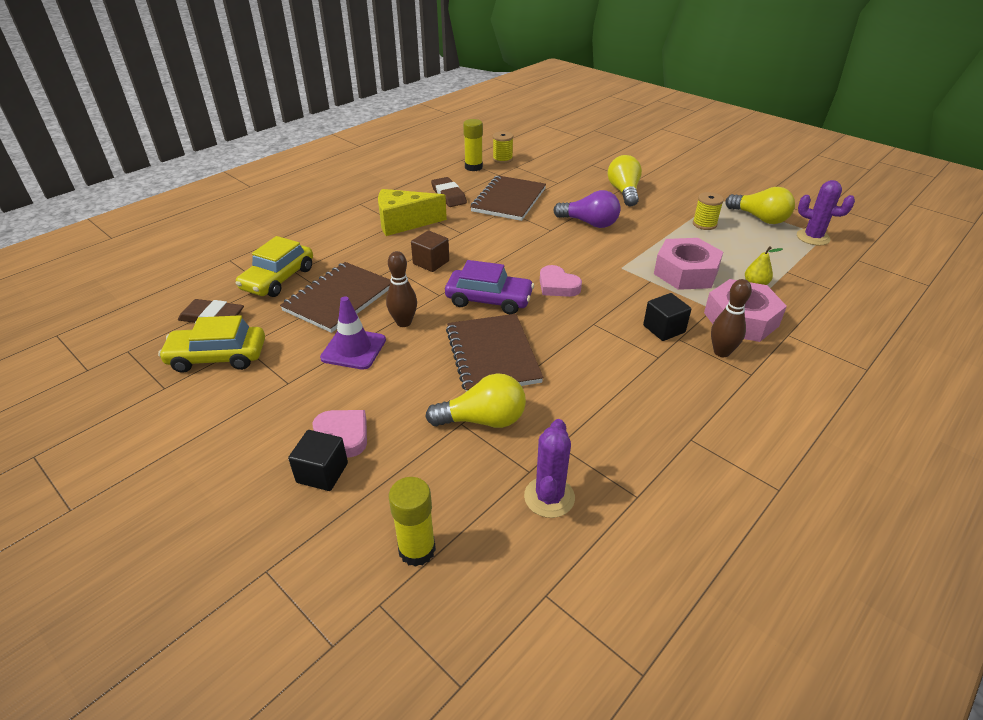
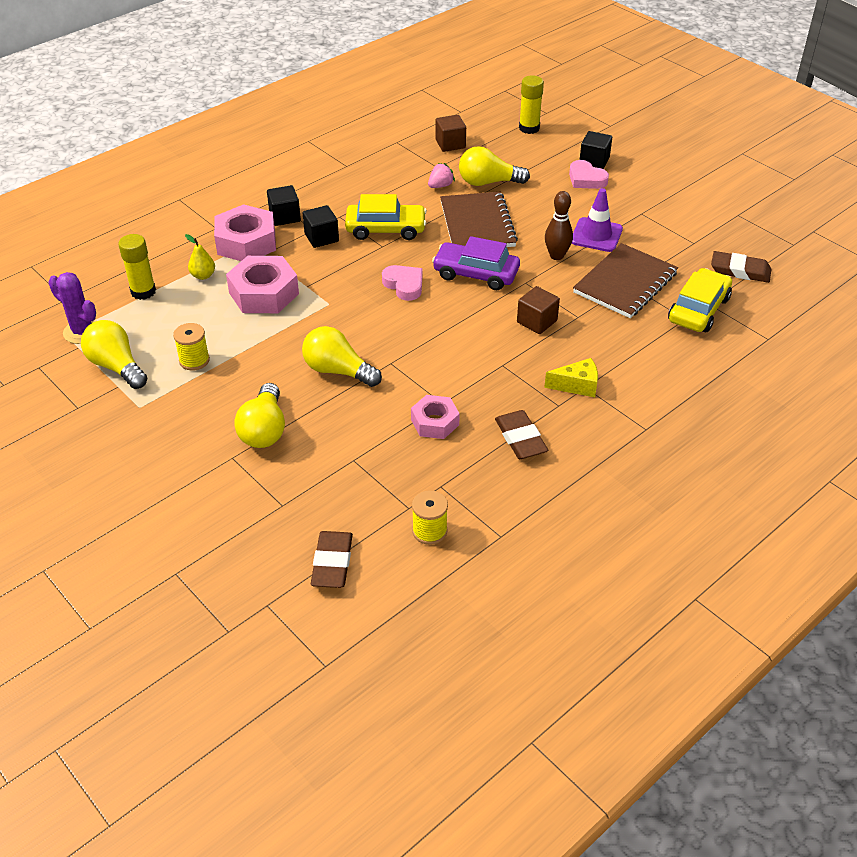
camera: 175 degrees left, 5 degrees up
yellow car [158,315,265,373] -> yellow car moved to [345,194,427,240]
yellow cheese [378,189,447,236] -> yellow cheese [544,358,598,397], size x0.60
yellow glue stick [463,119,483,171] -> yellow glue stick moved to [118,234,156,300]
brown notebook [470,175,546,221] -> pink nut [411,395,460,439]
purple cactus [524,419,575,518] -> brown cube [436,115,466,152]
purple light bulb [553,190,621,228] -> yellow light bulb [302,326,382,387]
brown bowling pin [711,279,752,357] -> black cube [267,185,301,226]
none -> brown eraser [311,531,353,588]
none -> pink strawberry [428,163,455,188]

